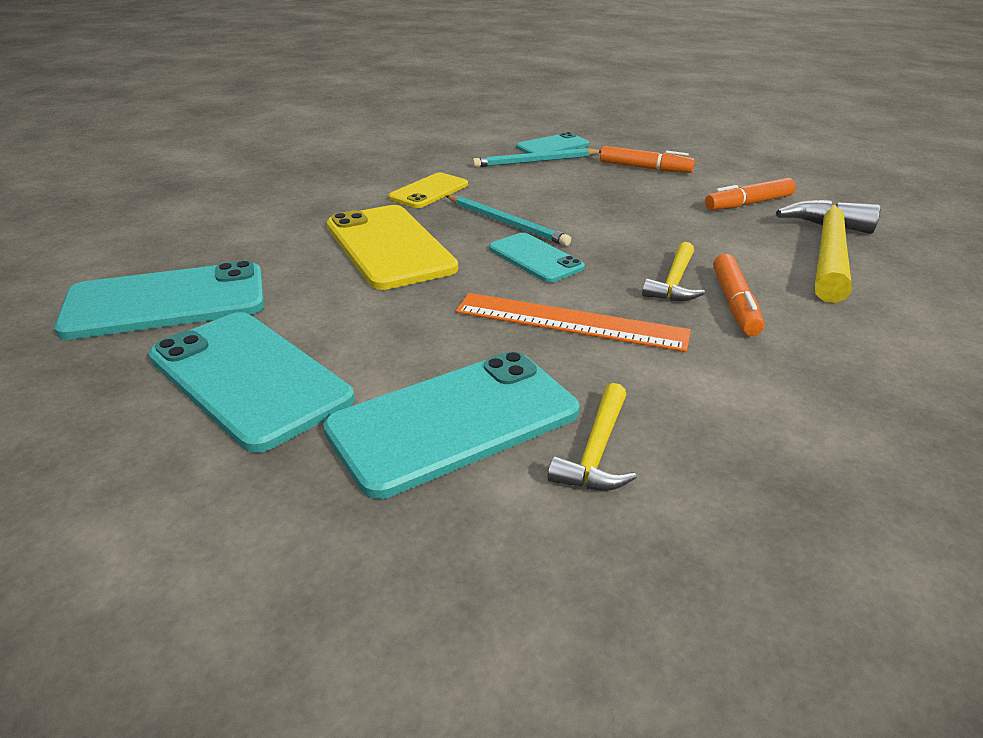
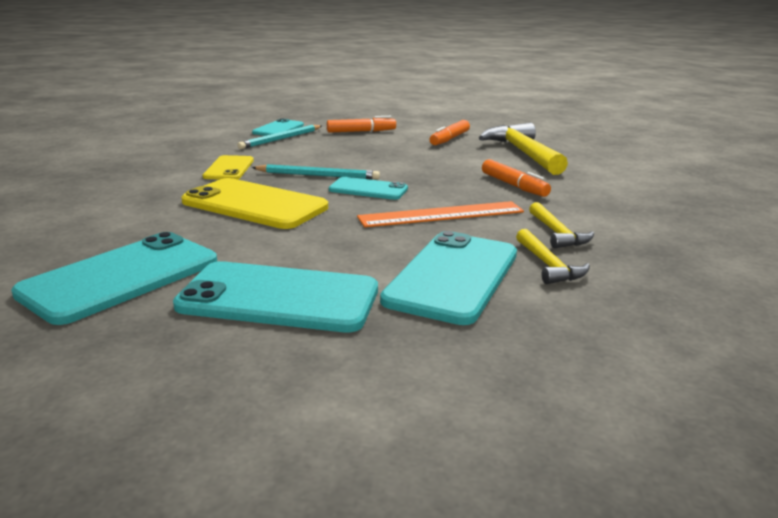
camera: 35 degrees left, 10 degrees down
yellow hammer [642,242,705,301] -> yellow hammer moved to [529,202,594,248]

